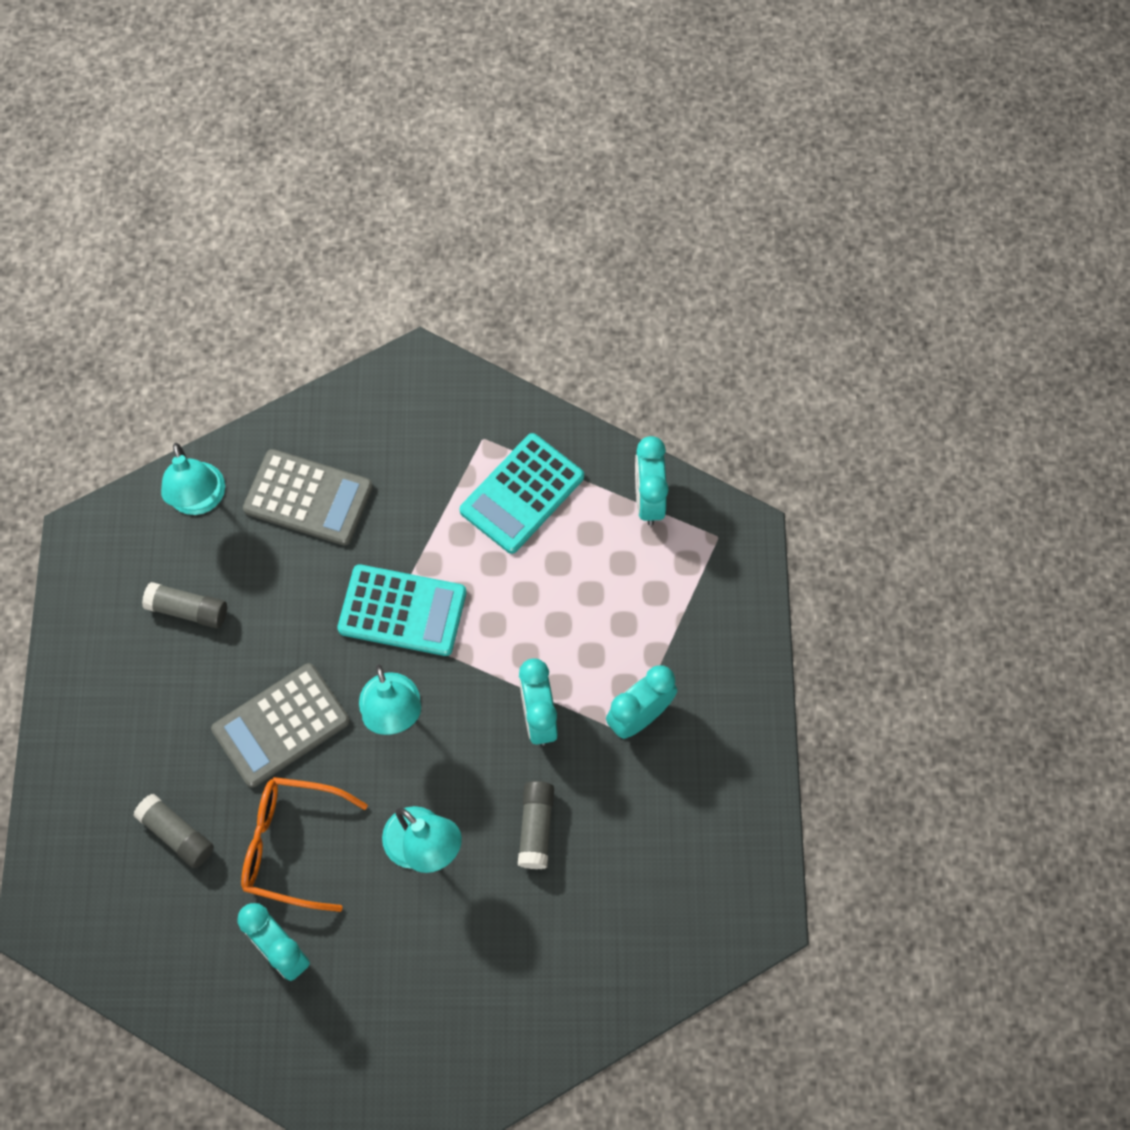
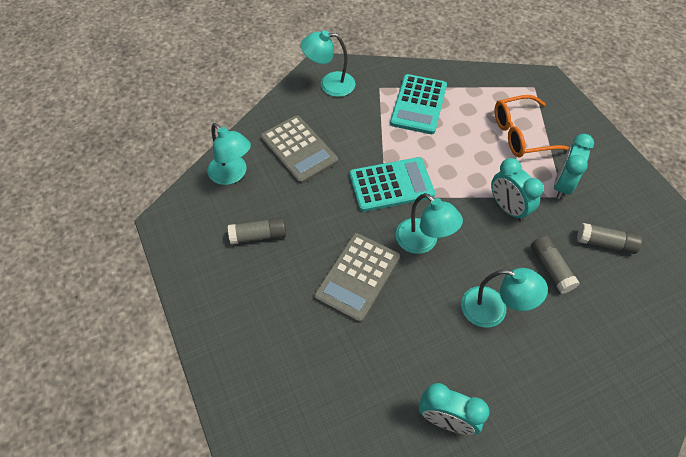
camera: 25 degrees left, 10 degrees down
grey glue stick [133,794,214,868] -> grey glue stick moved to [577,223,642,254]
orange glasses [241,777,368,912] -> orange glasses moved to [495,95,569,158]
grey calculator [243,449,373,546] -> grey calculator turned 60 degrees clockwise [260,115,338,184]
turquoise clock [635,436,669,526] -> none
none -> turquoise lamp [301,30,355,97]

